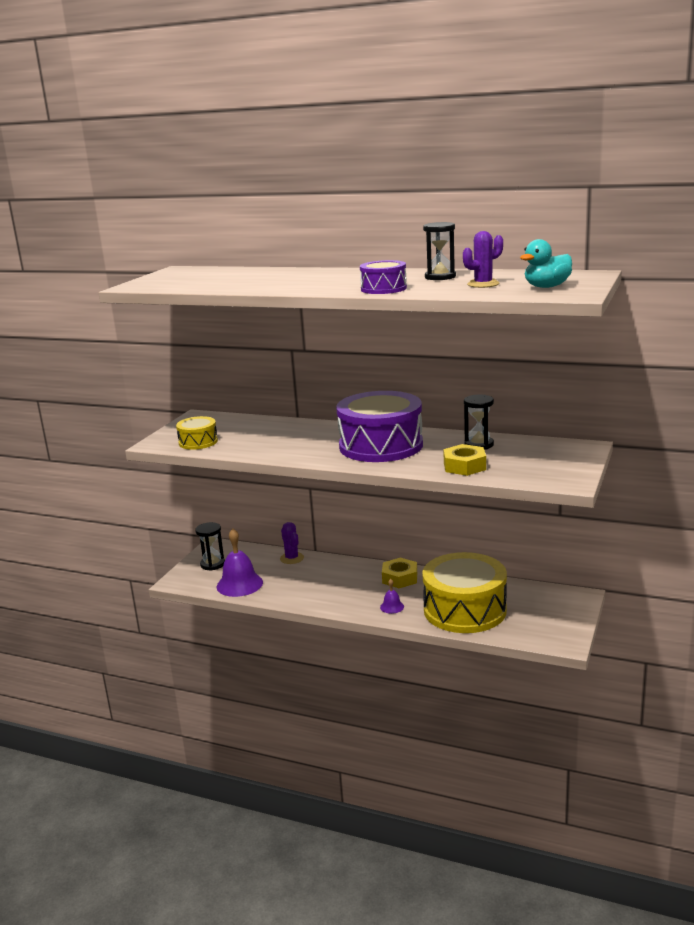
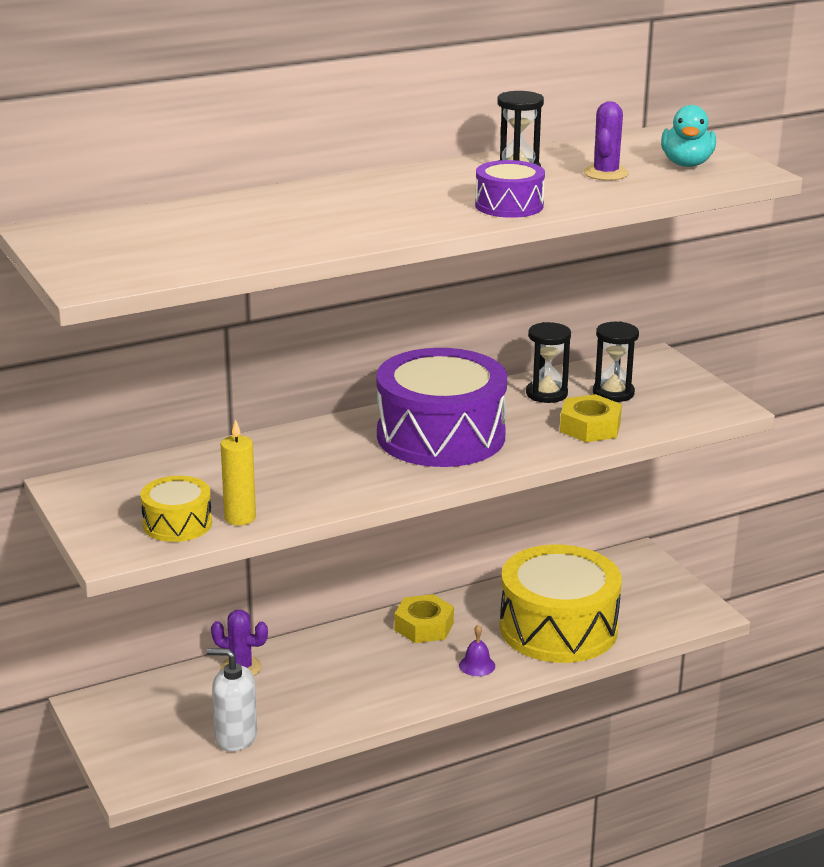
camera: 50 degrees left, 5 degrees up
black hourglass [195,522,225,571] -> black hourglass moved to [593,321,639,402]
purple bell [217,529,263,597] -> white soap dispenser [207,648,257,751]
none -> yellow candle [221,419,256,525]

